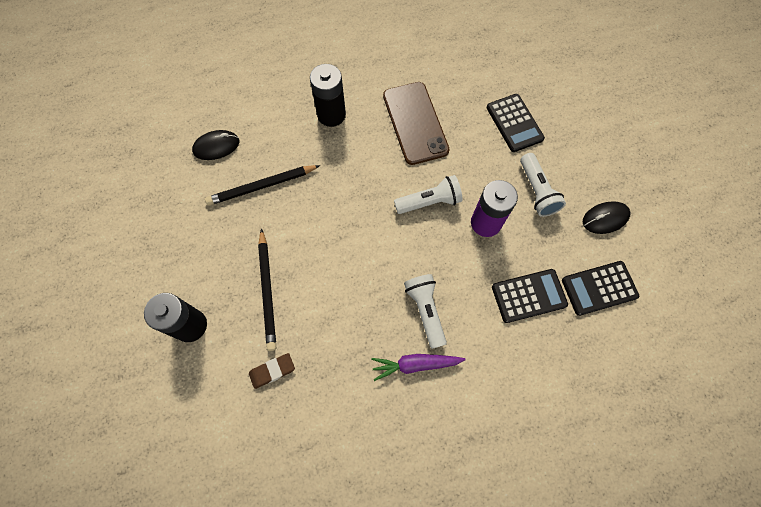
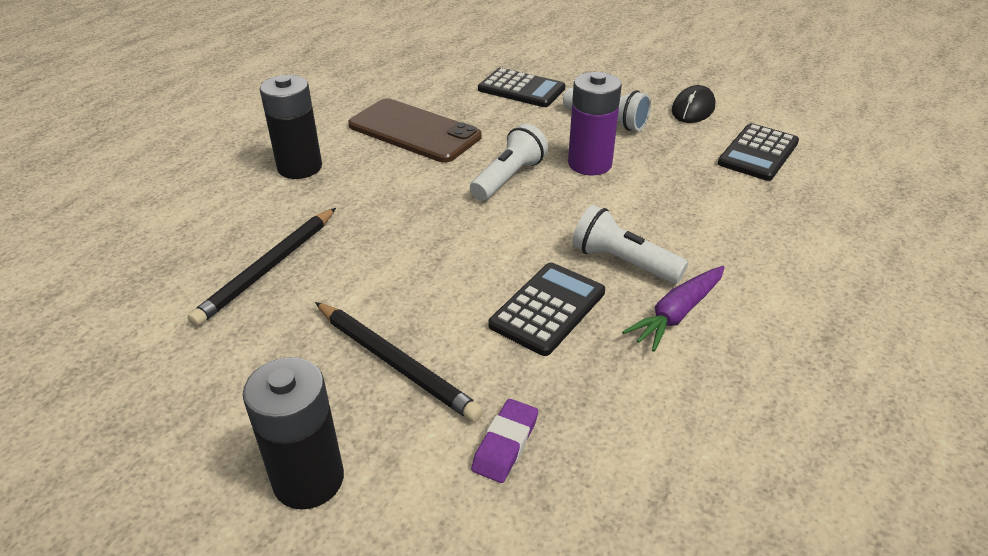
camera: 40 degrees left, 30 degrees down
black mouse [192,130,240,160] -> none
brown eraser [249,353,295,389] -> purple eraser [471,399,538,483]
black calculator [492,269,568,323] -> black calculator moved to [488,263,605,356]

